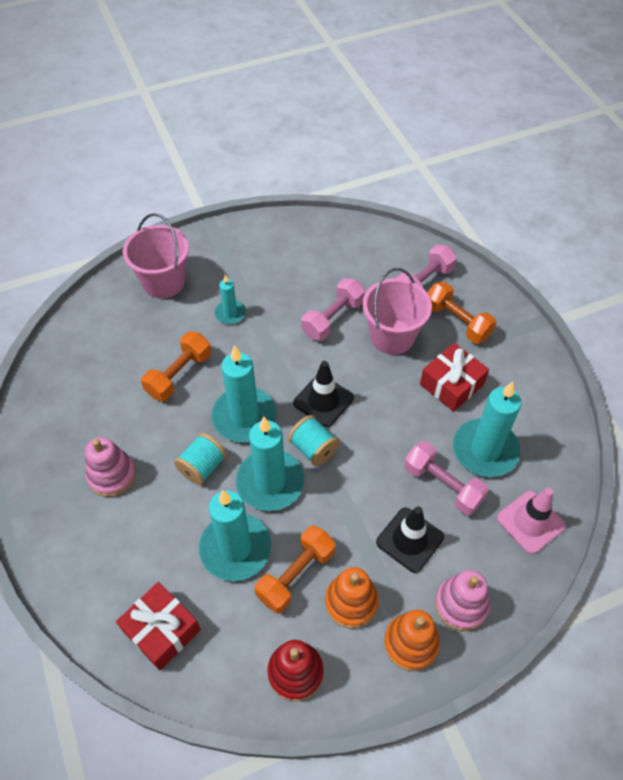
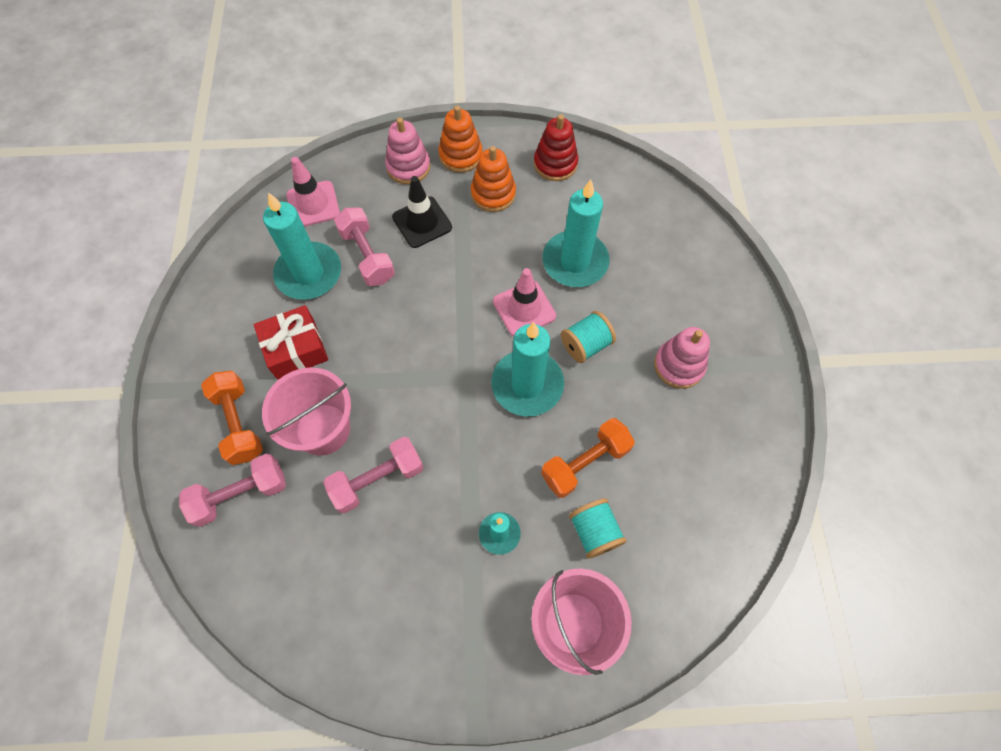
camera: 160 degrees left, 10 degrees up
red gift [116,582,201,671] -> none
turquoise candle [236,417,305,511] -> pink traffic cone [493,268,556,337]
orange dumbbell [255,525,336,614] -> none
turquoise spool [288,415,340,466] -> turquoise spool moved to [569,498,627,559]
black traffic cone [293,361,354,427] -> none

